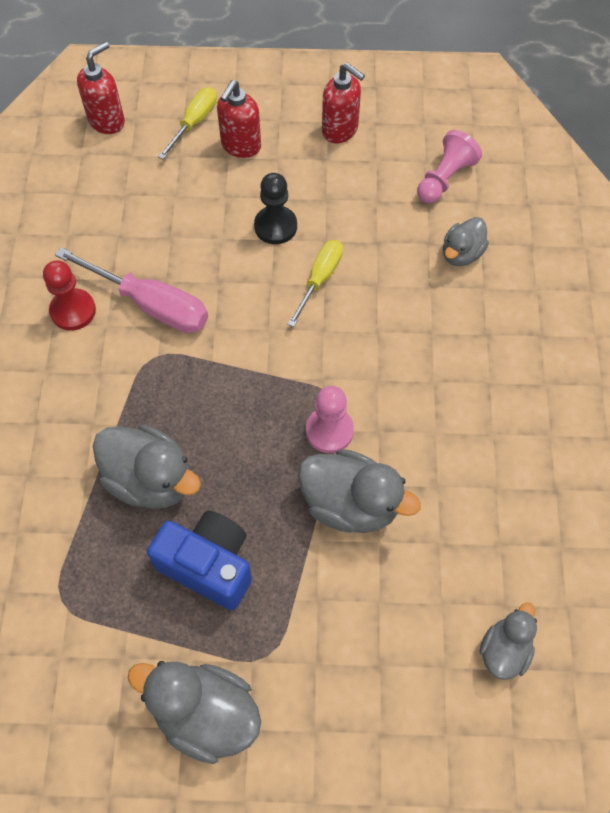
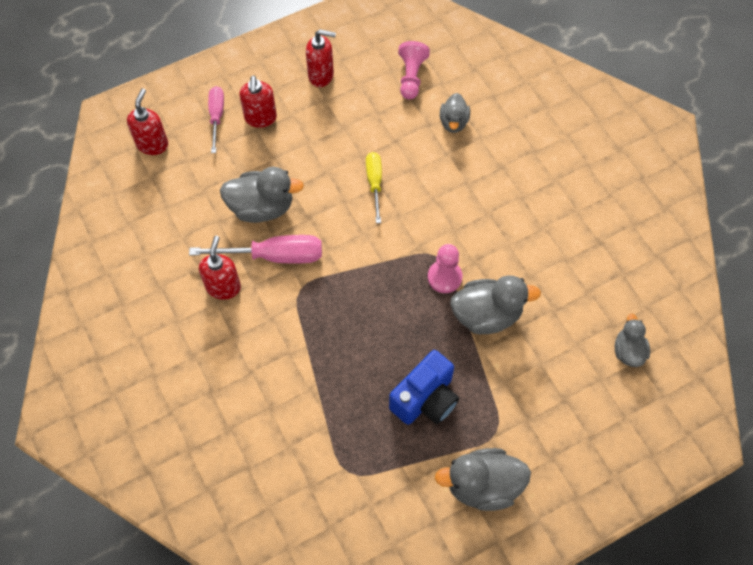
camera: 30 degrees left, 0 degrees up
red pawn [43,260,96,331] -> red soap dispenser [199,236,241,300]
grey duck [93,425,201,509] -> grey duck moved to [220,167,304,223]
blue camera [147,511,252,610] -> blue camera turned 135 degrees clockwise [389,350,459,425]
yellow screwdriver [158,87,217,160] -> pink screwdriver [208,86,224,153]
black pawn [254,173,297,244] -> none

